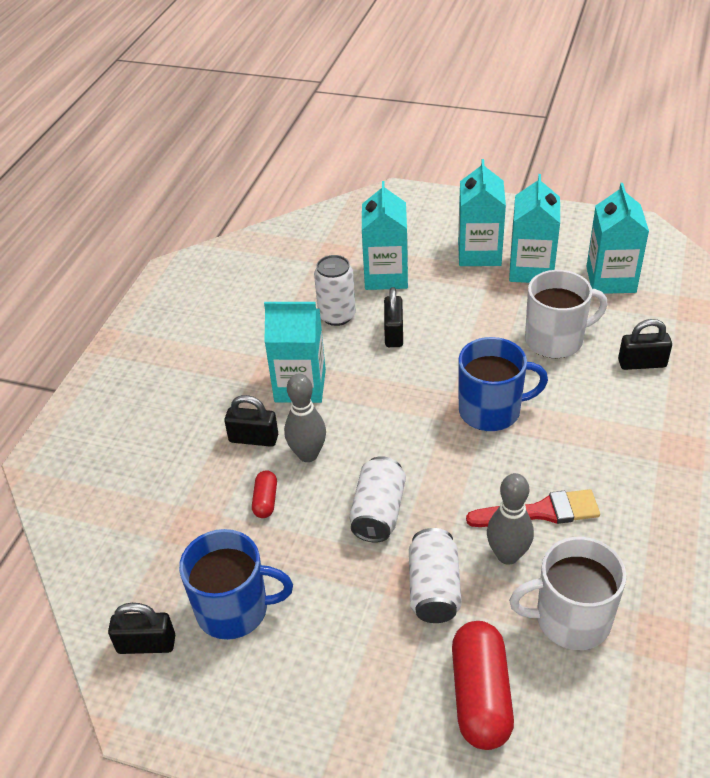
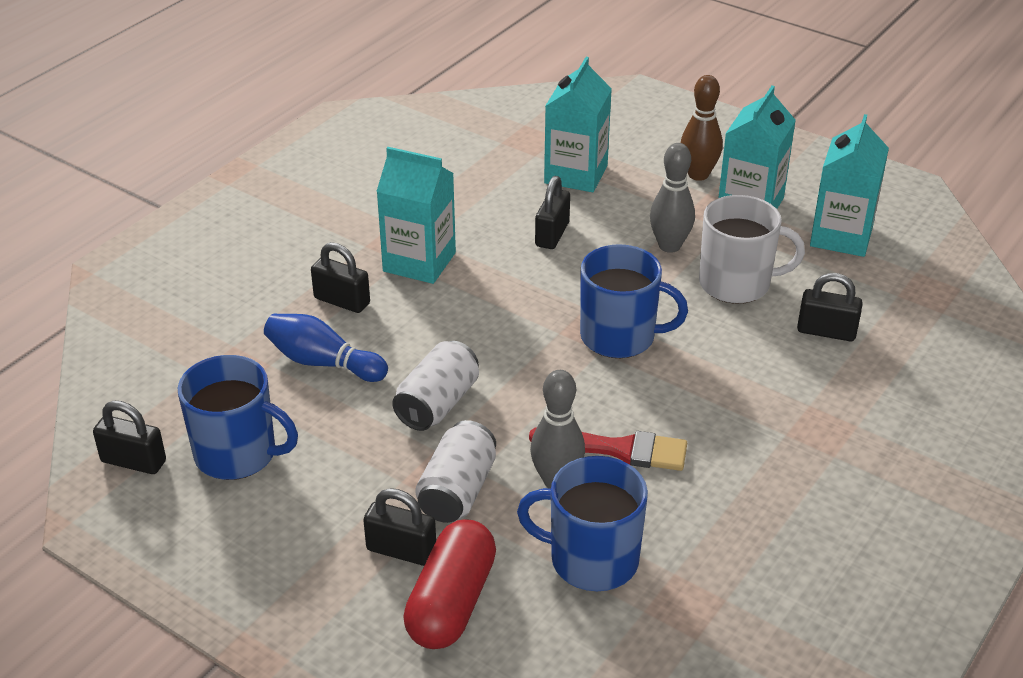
camera: 15 degrees right, 5 degrees down
red capsule [252,470,277,518] -> blue bowling pin [264,314,388,382]
grey bowling pin [284,374,326,462] -> grey bowling pin moved to [650,143,695,253]
white can [314,255,356,326] -> none
turquoise carton [458,159,506,266] -> brown bowling pin [681,75,723,181]
white mug [509,537,626,650] -> blue mug [517,456,648,591]
none -> black padlock [363,488,436,566]

